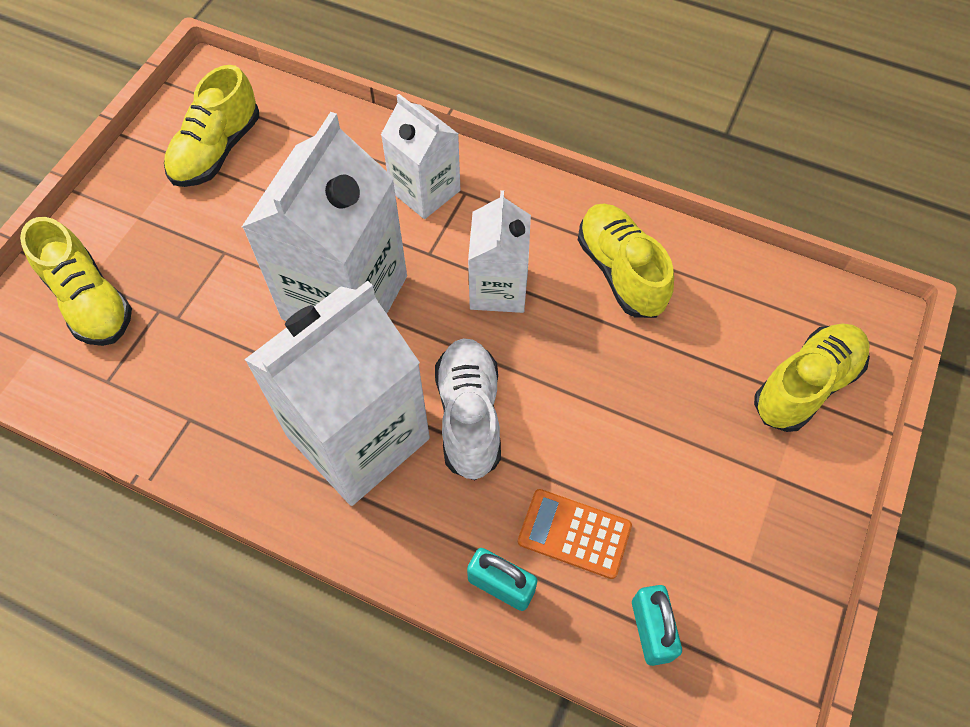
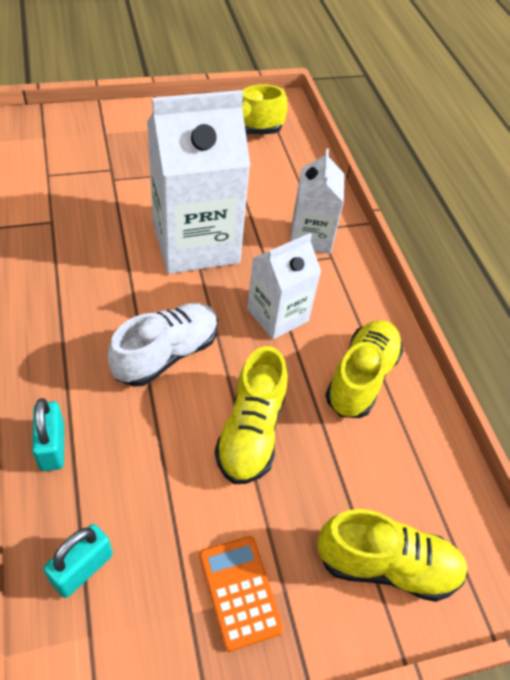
camera: 45 degrees right, 10 degrees down
yellow shoe [20,217,132,346] -> yellow shoe moved to [215,346,288,484]
white carton [244,281,430,506] -> none
orange calculator [518,489,632,579] -> orange calculator moved to [199,536,284,652]

